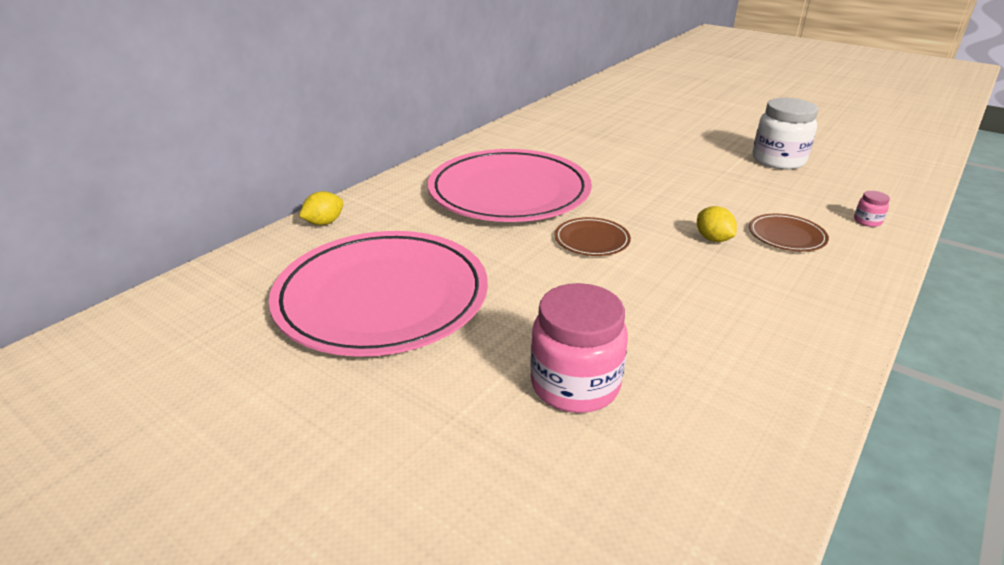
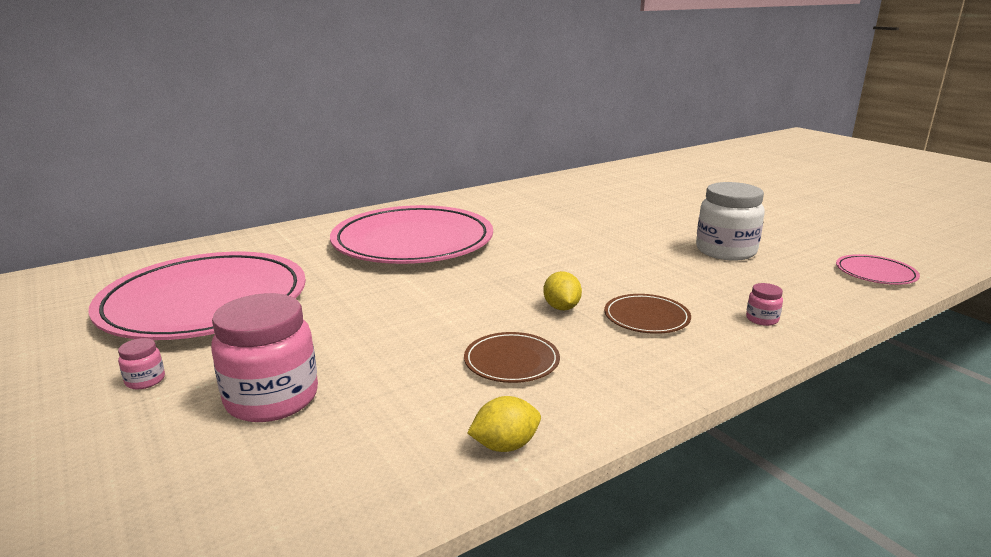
camera: 20 degrees right, 10 degrees down
yellow lemon [299,191,343,225] -> yellow lemon moved to [467,396,541,452]
brown plate [555,217,631,256] -> brown plate moved to [464,332,560,383]
none -> pink jar [118,338,165,389]
none -> pink plate [836,254,920,285]

